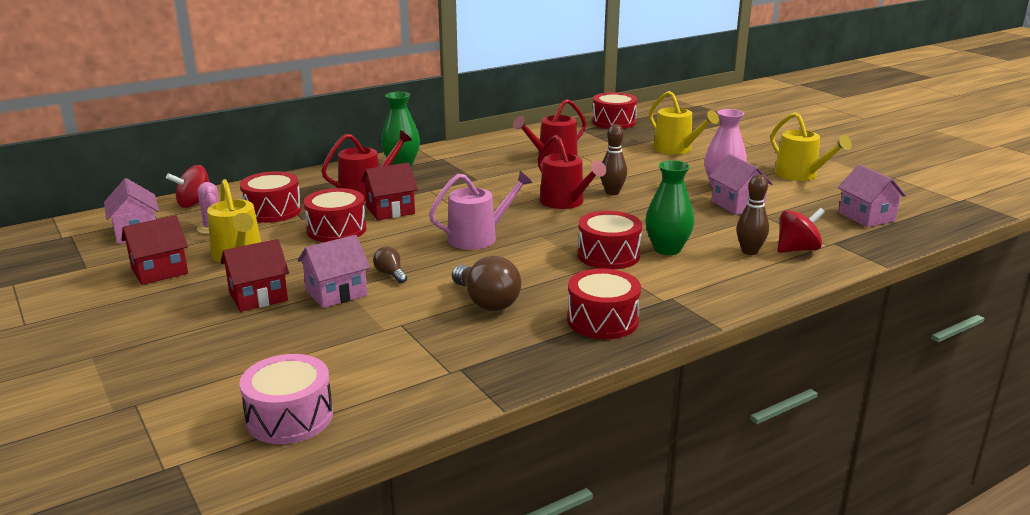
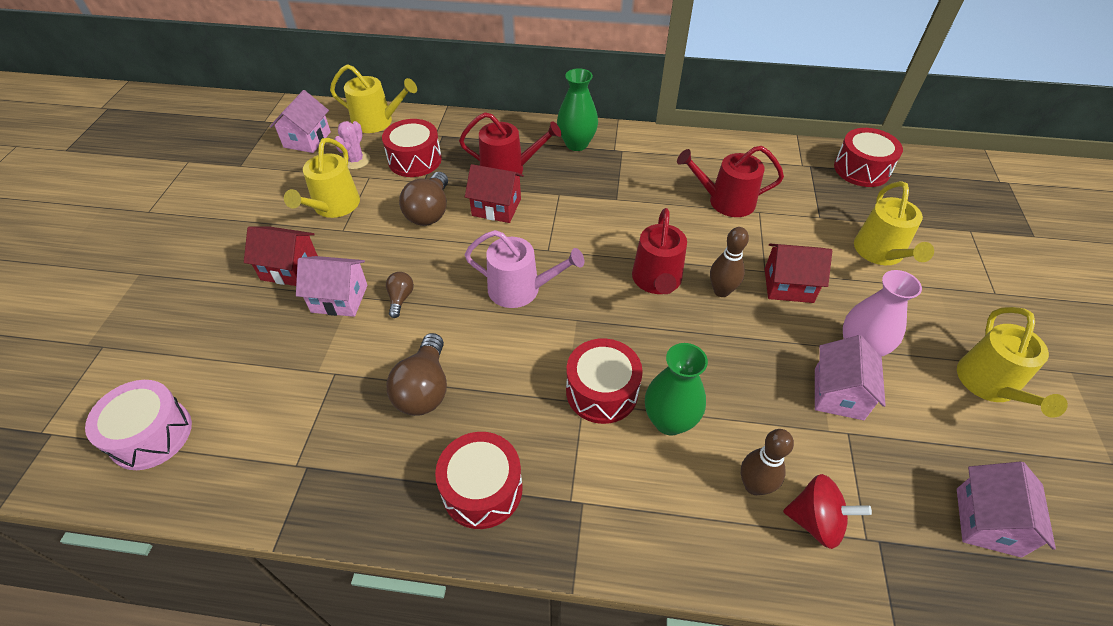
camera: 40 degrees right, 25 degrees up
red house [121,215,188,285] -> red house moved to [765,243,832,303]
red spinning top [166,165,210,208] -> yellow watering can [330,64,417,133]
red drum [304,188,367,242] -> brown light bulb [399,172,448,226]

